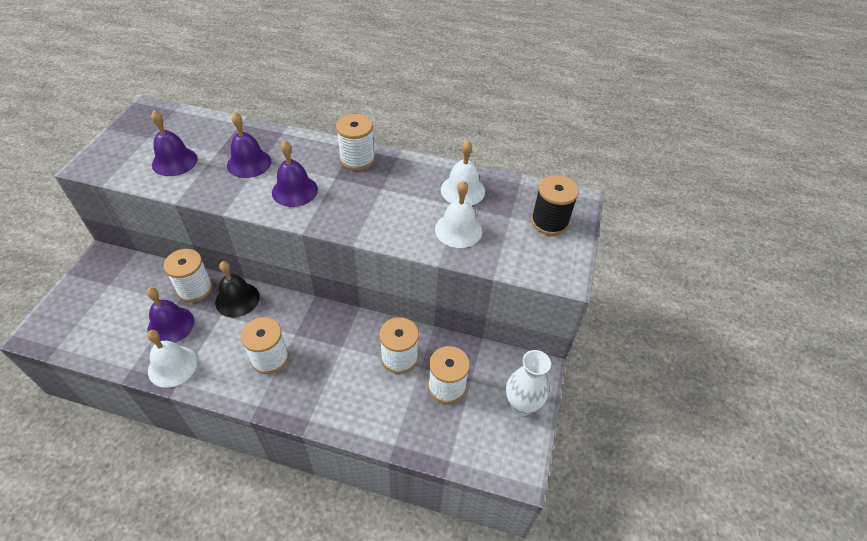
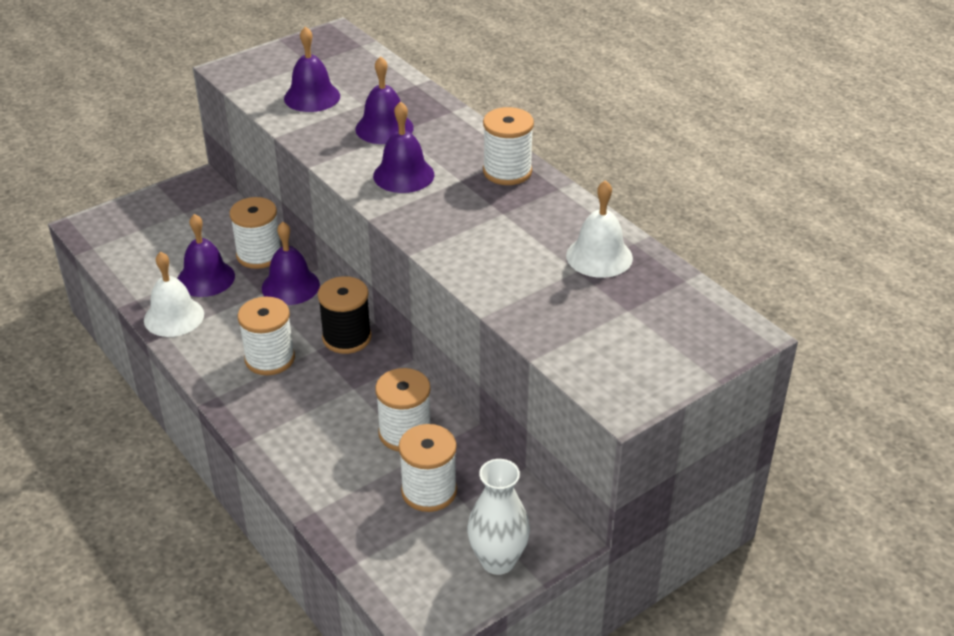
camera: 40 degrees right, 10 degrees down
black bell [215,261,260,317] -> purple bell [262,222,320,305]
white bell [435,181,482,248] -> none
black spool [531,175,579,236] -> black spool moved to [318,276,372,354]

